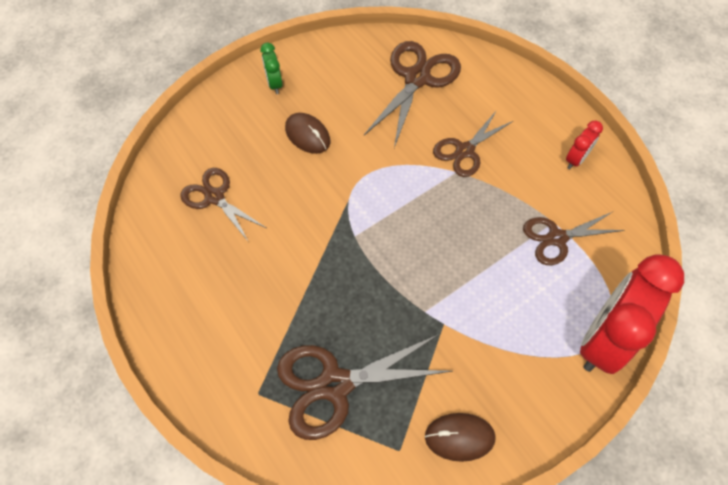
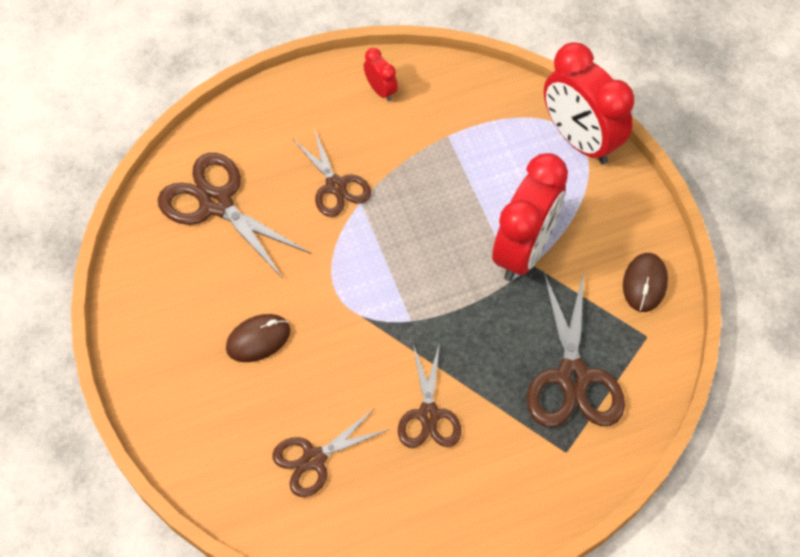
camera: 75 degrees left, 0 degrees up
green clock [260,43,283,94] -> none
brown scissors [523,212,624,265] -> brown scissors moved to [398,342,461,448]
none -> red clock [492,153,568,281]

